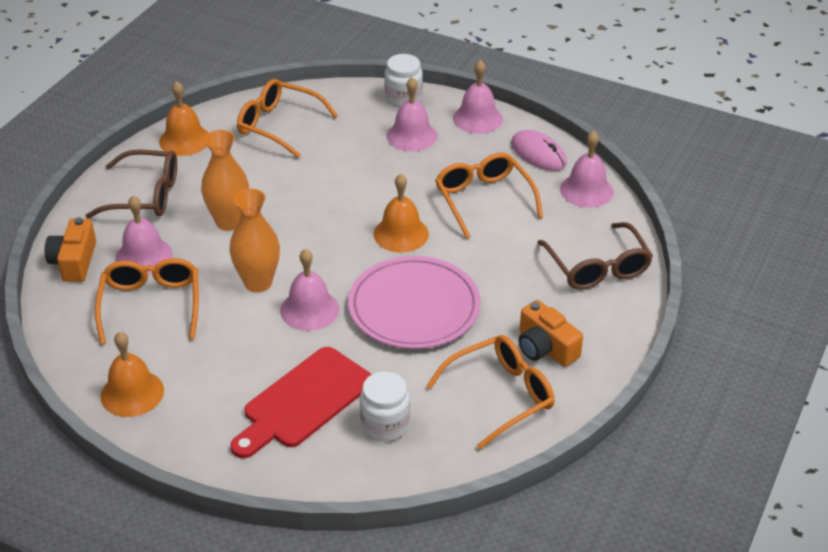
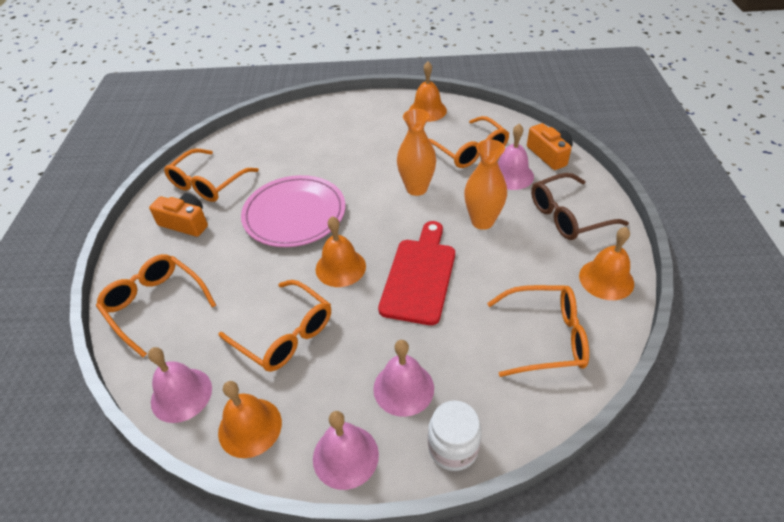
camera: 155 degrees right, 5 degrees up
red cutting board [230,347,372,458] -> red cutting board moved to [378,221,455,325]
pink bell [280,248,339,331] -> none
white jar [360,371,410,442] -> none
pink mouse [511,130,567,171] -> orange bell [218,381,282,458]
brown glasses [537,222,653,290] -> orange glasses [96,254,216,357]

